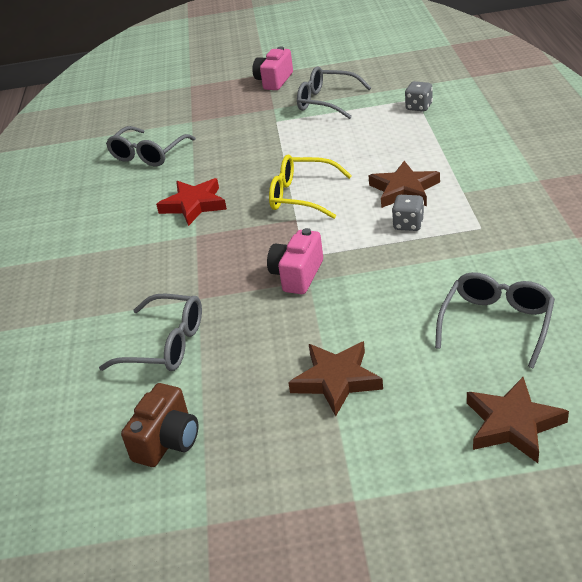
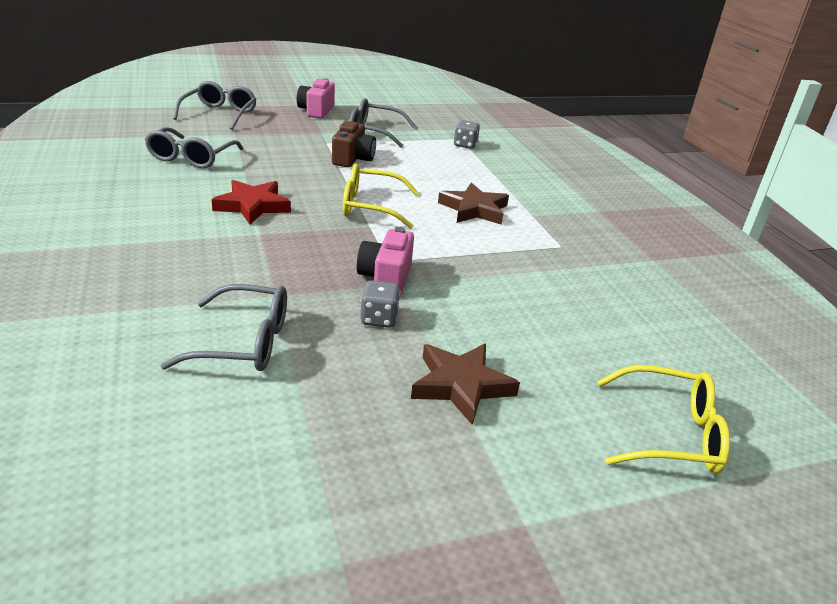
camera: 20 degrees left, 5 degrees down
brown camera [121,383,198,467] -> brown camera moved to [332,121,376,167]
grey dice [392,195,424,231] -> grey dice moved to [360,280,401,328]
grey glasses [435,272,555,368] -> grey glasses moved to [173,81,256,130]
brown star [467,377,569,463] -> yellow glasses [597,365,730,474]

